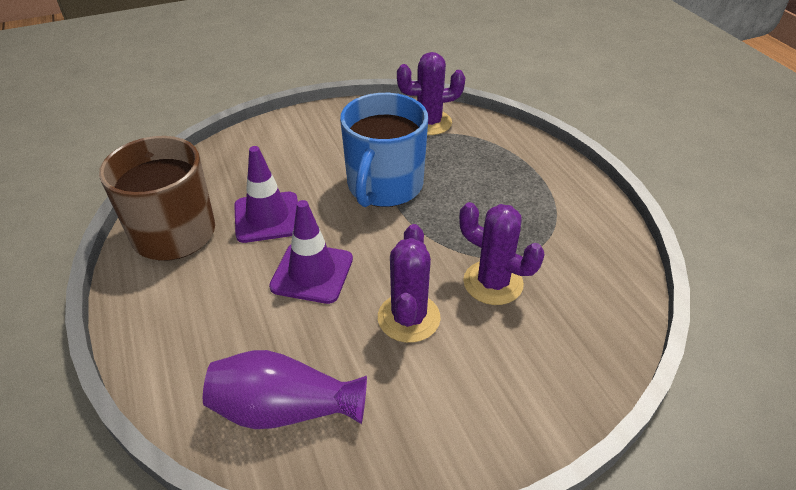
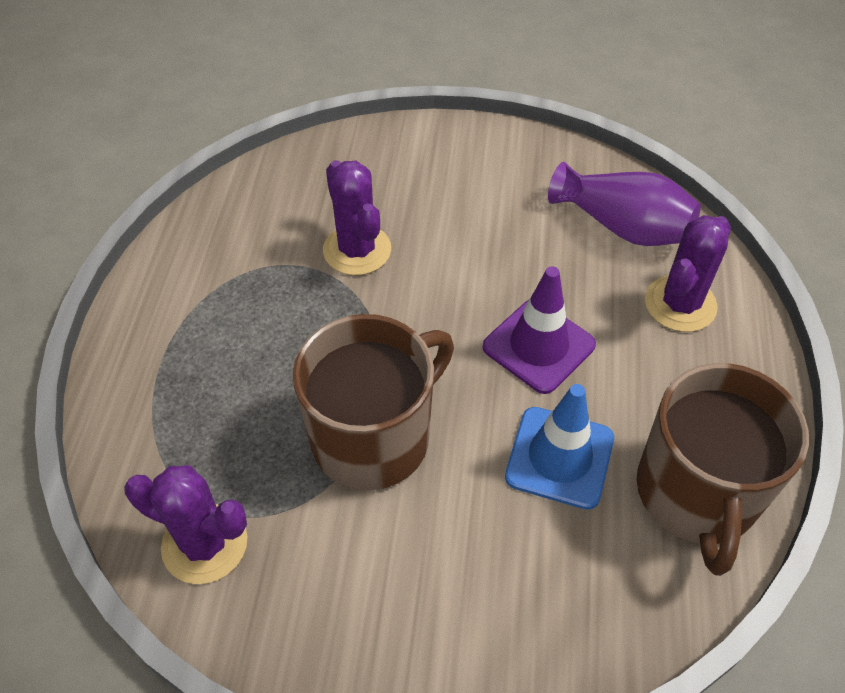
camera: 150 degrees left, 10 degrees up
purple traffic cone [234,146,298,243] -> blue traffic cone [505,384,614,510]
blue mug [340,93,428,207] -> brown mug [293,314,454,490]
purple cactus [378,224,441,343] -> purple cactus moved to [645,215,731,332]

